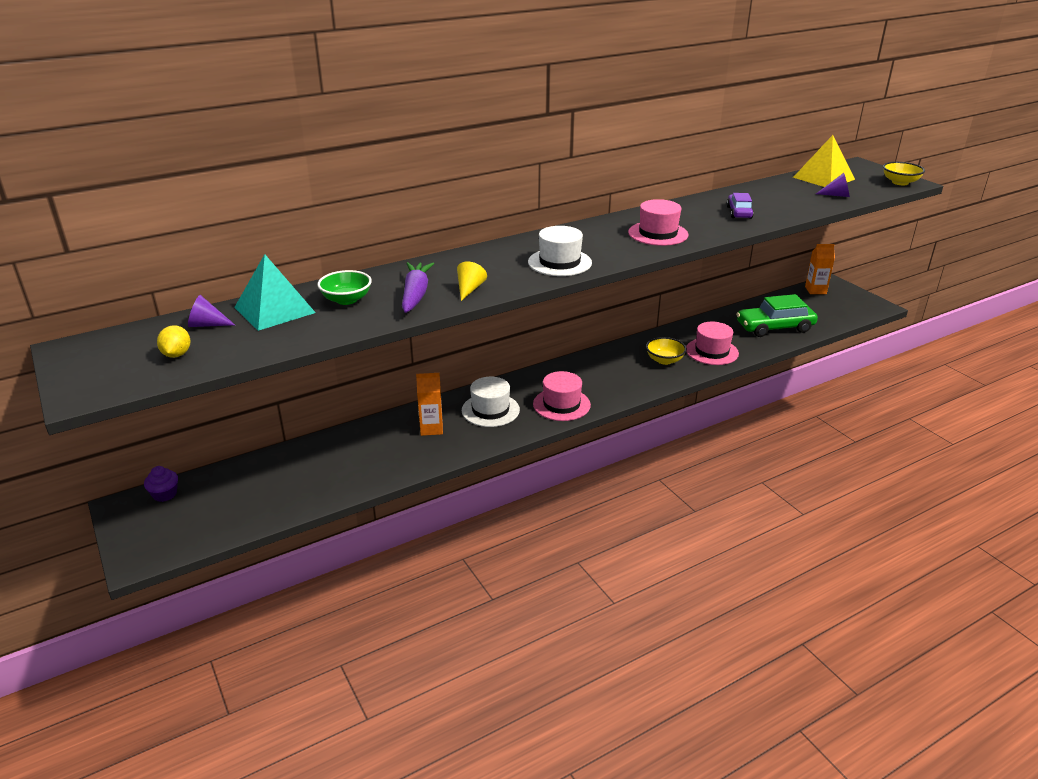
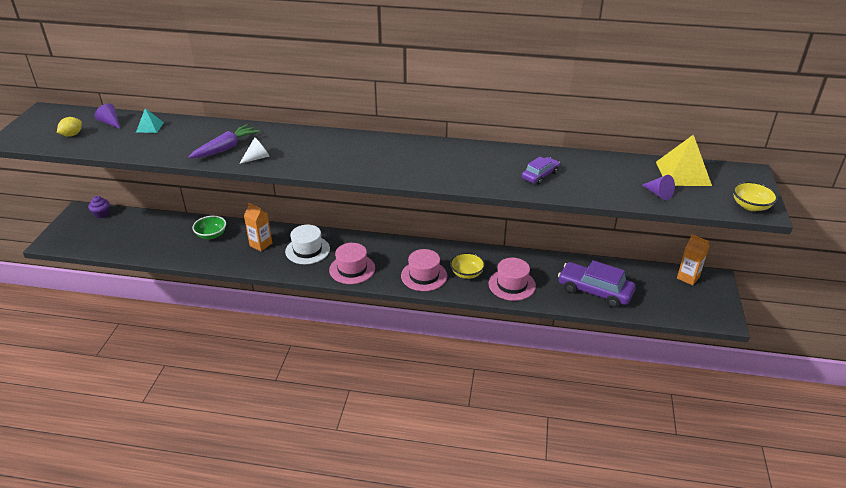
camera: 40 degrees right, 5 degrees up
turquoise pyramid [234,254,316,331] -> turquoise pyramid [136,108,164,133], size x0.53
green bowl [317,270,372,305] -> green bowl moved to [192,216,226,239]
yellow cone [457,261,487,301] -> white cone [239,138,269,164]
white hat [528,226,592,276] -> none
pink hat [628,199,689,246] -> pink hat moved to [401,249,447,291]
green car [736,294,818,337] -> purple car [558,260,636,308]

